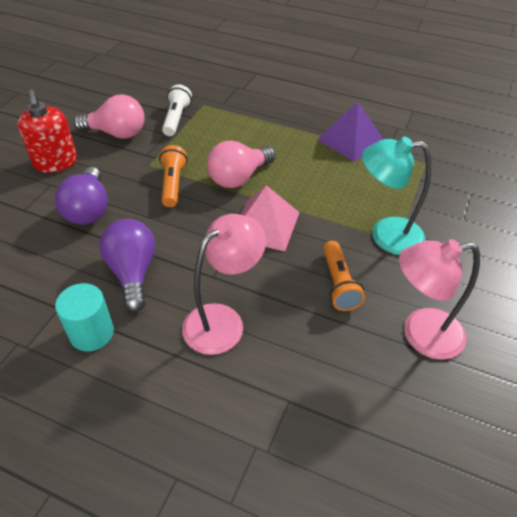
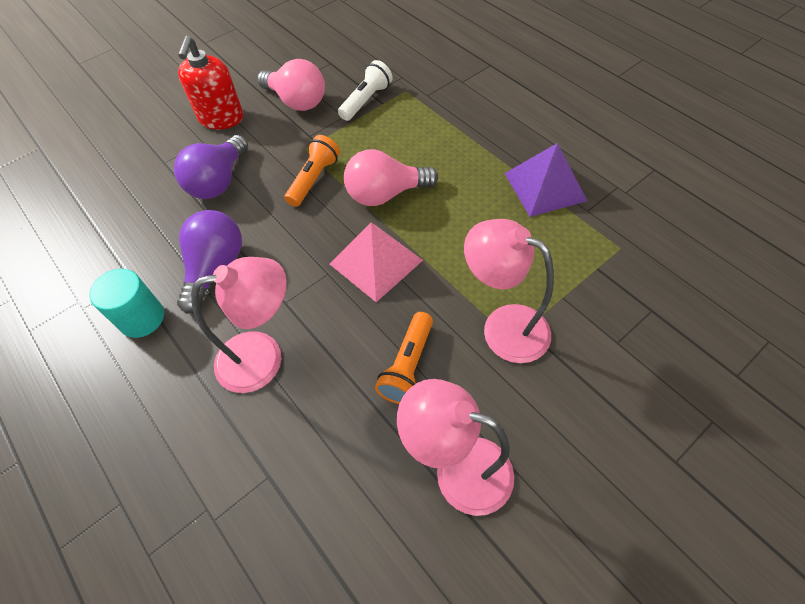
camera: 30 degrees right, 10 degrees up
turquoise lamp [362,137,432,255] -> pink lamp [464,219,554,363]

